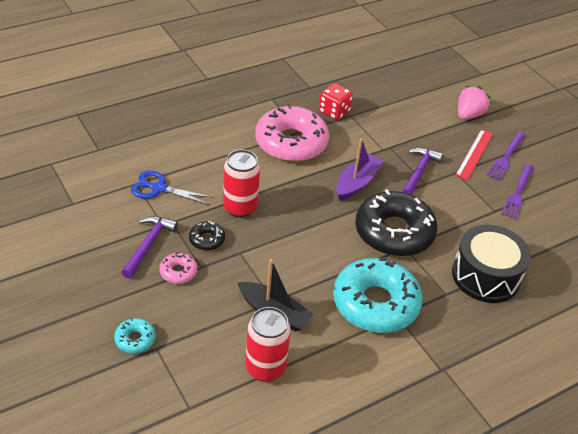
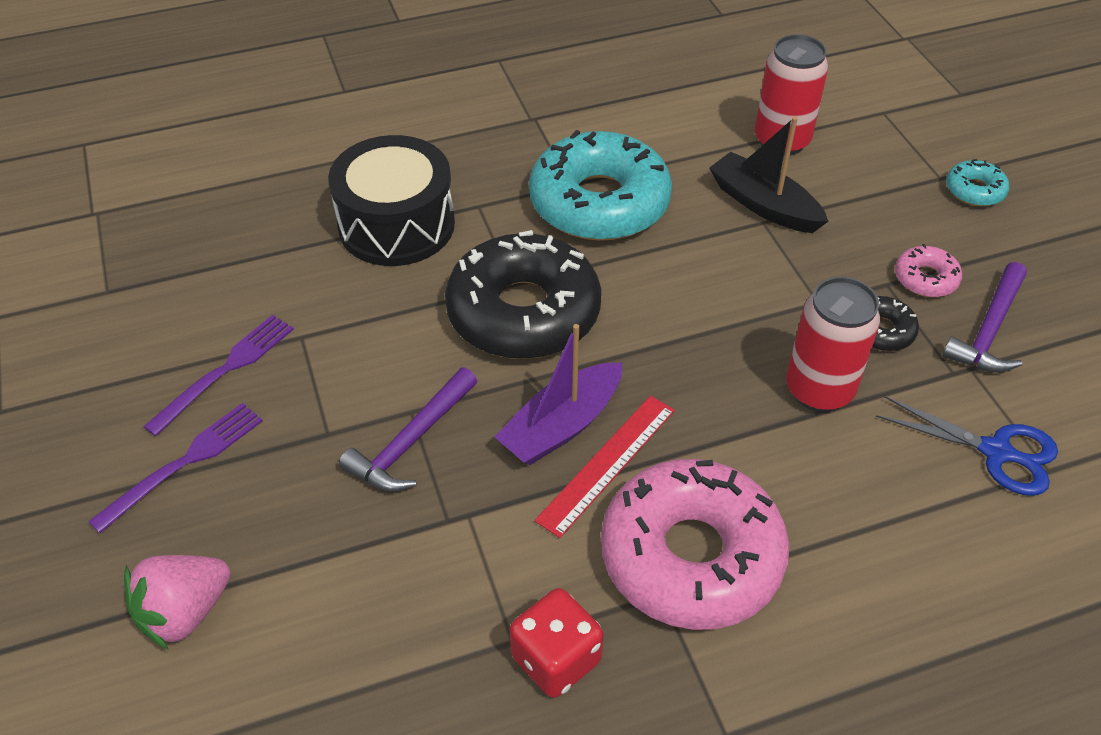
camera: 165 degrees left, 5 degrees up
red ruler [455,129,493,180] -> red ruler moved to [535,396,675,538]

